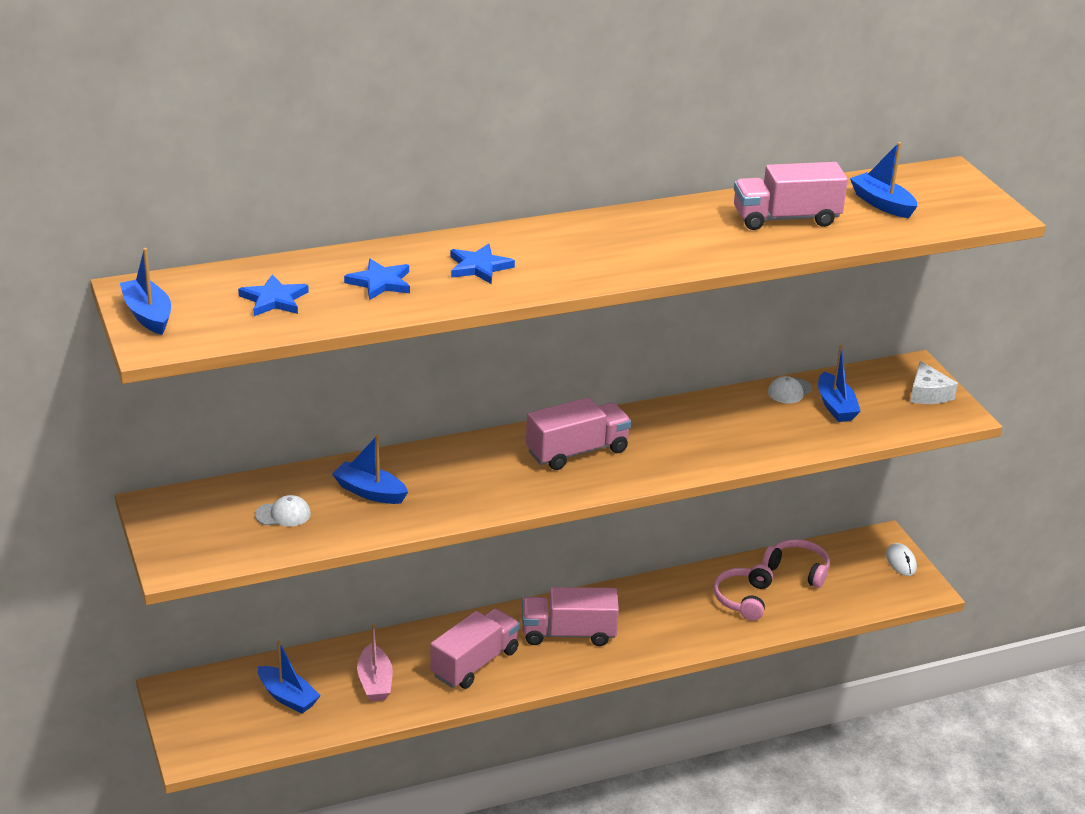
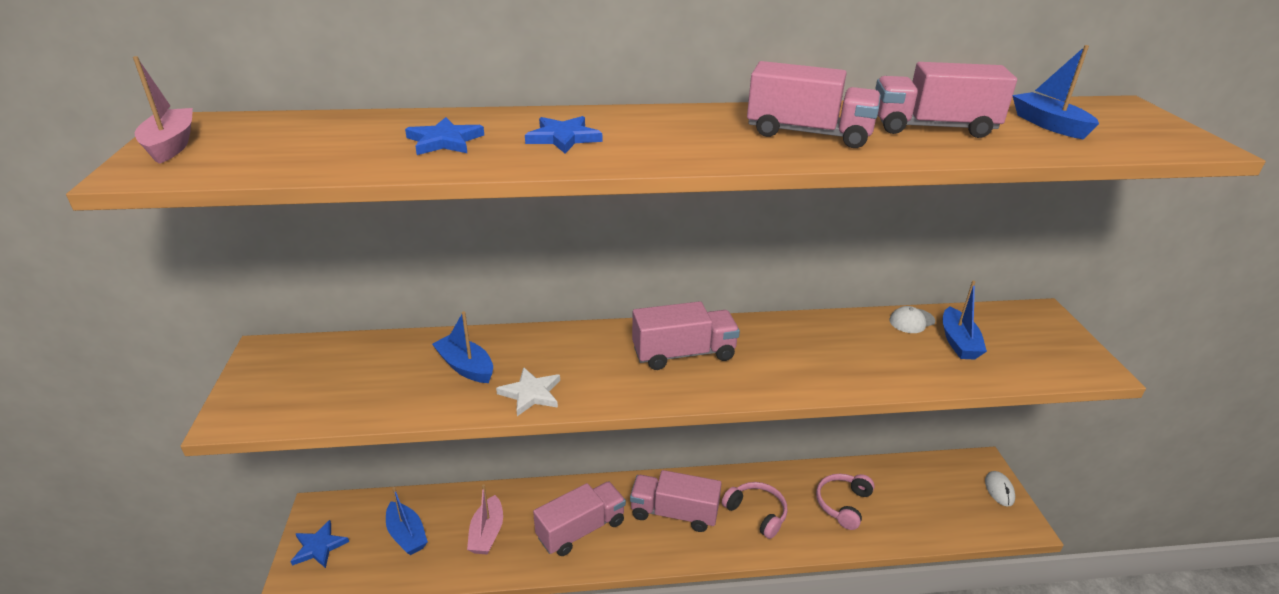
camera: 15 degrees right, 0 degrees up
blue boat [120,248,171,335] -> pink boat [133,56,193,164]
blue star [238,274,309,316] -> blue star moved to [290,520,349,568]
white cap [255,495,311,527] -> none
pink headphones [762,539,830,588] -> pink headphones moved to [722,482,788,539]
white cheese [910,361,958,404] -> none
none -> white star [496,367,560,416]
none -> pink truck [747,61,881,148]

